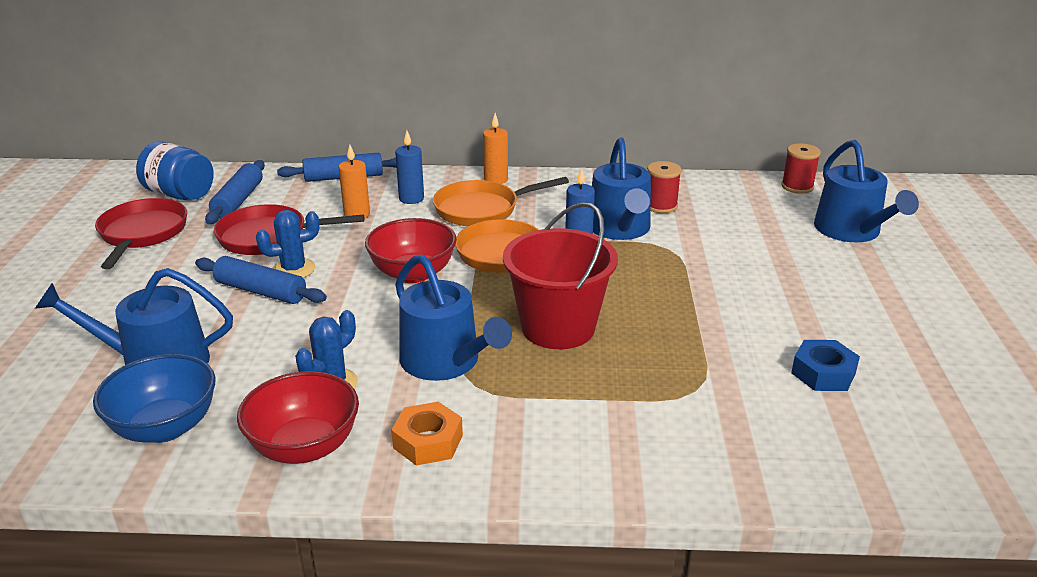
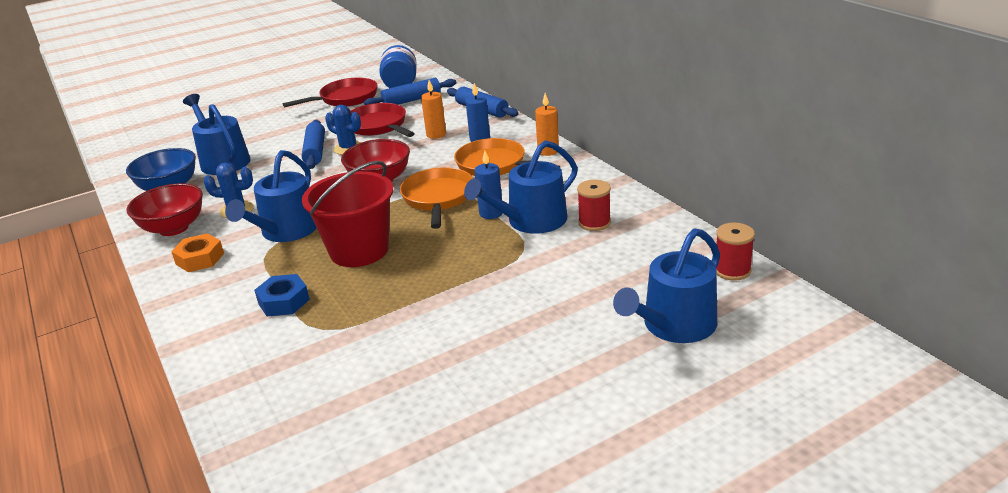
camera: 60 degrees right, 0 degrees up
blue nut [791,340,860,391] -> blue nut moved to [254,274,310,316]

